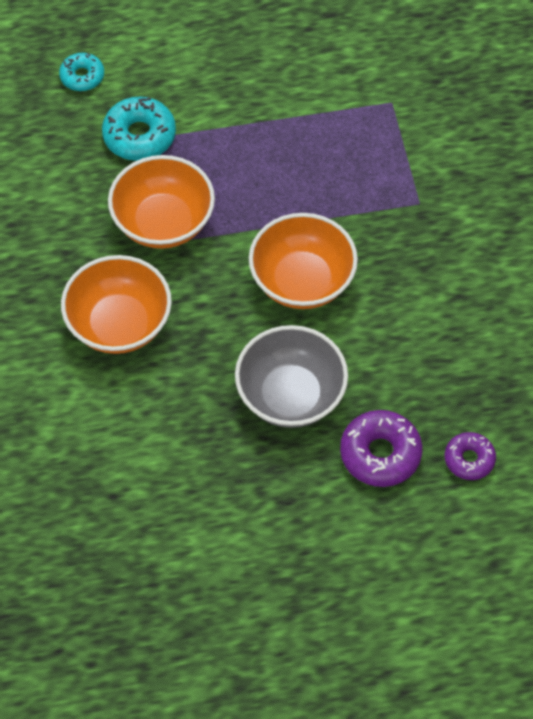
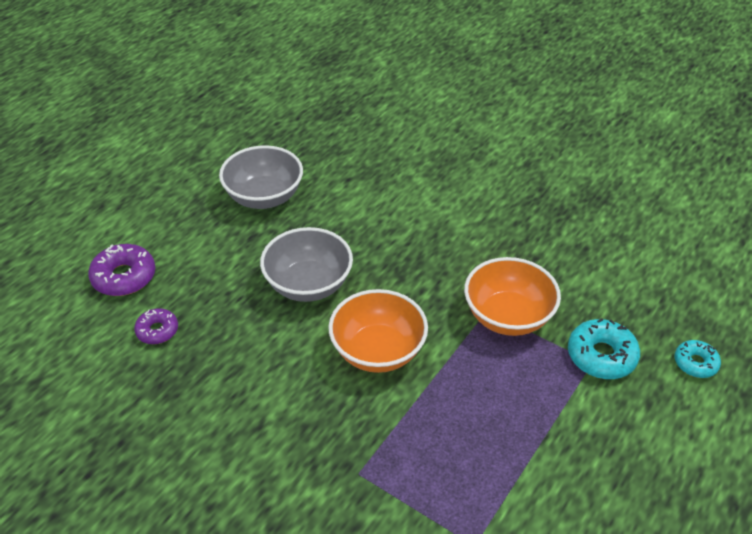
camera: 135 degrees right, 15 degrees down
orange bowl [61,255,172,354] -> none
purple donut [340,410,423,487] -> purple donut moved to [88,244,155,296]
none -> grey bowl [219,145,303,209]

